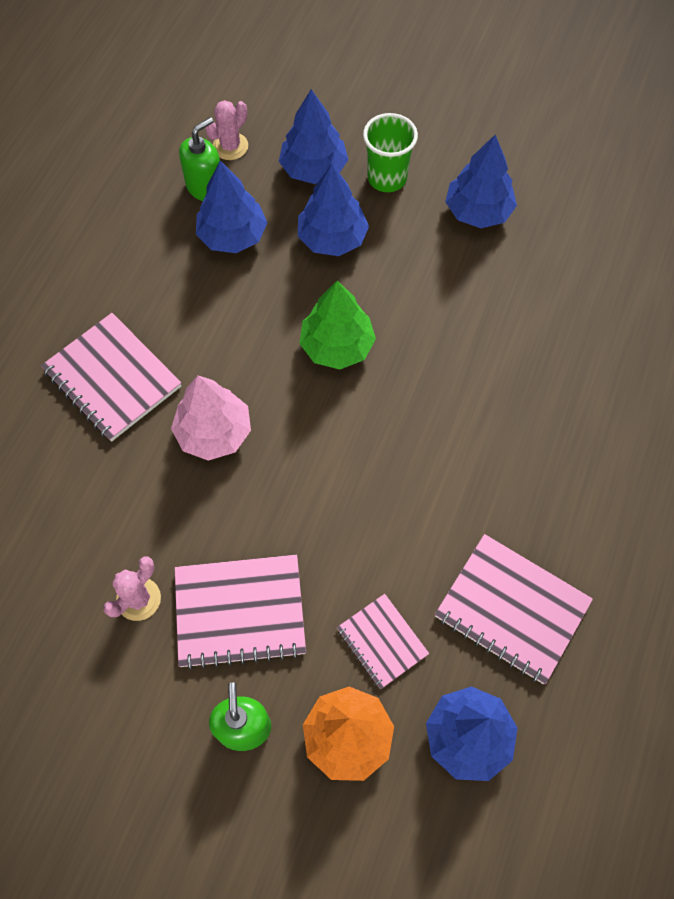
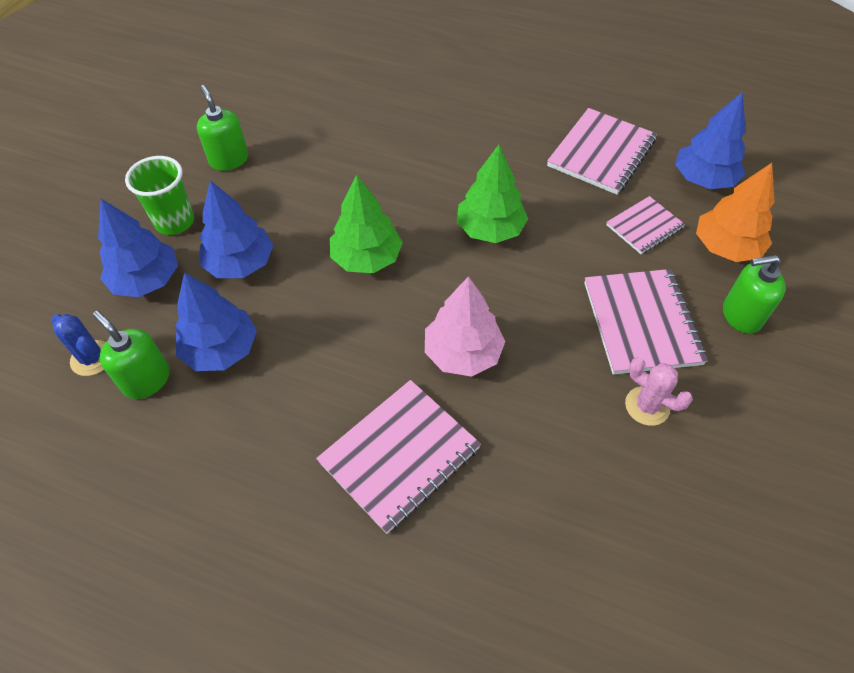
camera: 90 degrees left, 10 degrees down
pink cactus [205,100,248,160] -> blue cactus [51,314,106,376]
blue tree [445,135,517,228] -> green soap dispenser [197,85,248,171]
none -> green tree [456,145,528,243]

